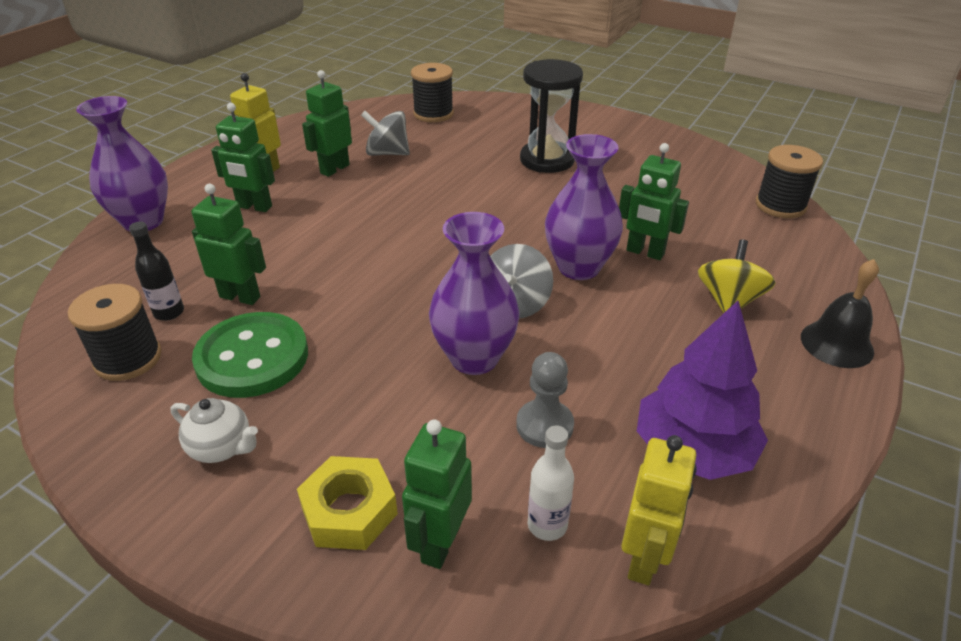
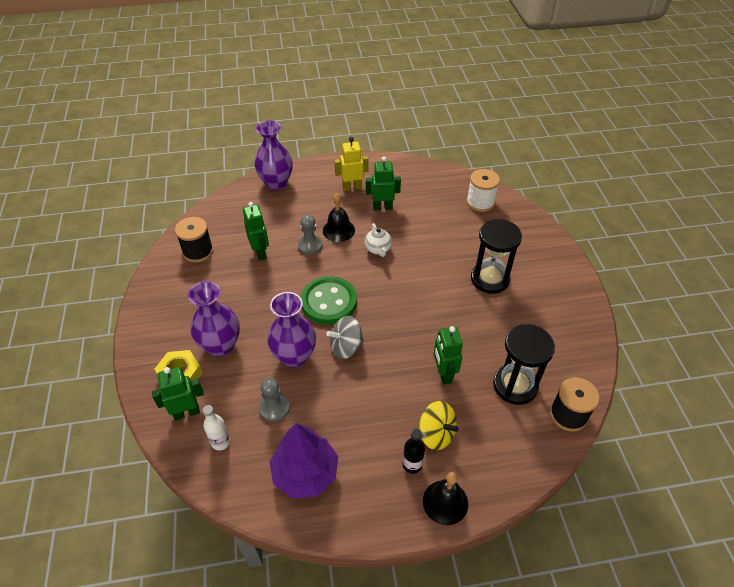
camera: 50 degrees right, 10 degrees up
black bottle [129,222,184,321] -> black bottle moved to [403,429,425,474]
white teapot [170,398,258,463] -> white teapot moved to [365,223,392,257]
green button [192,312,308,398] -> green button moved to [301,276,357,324]
green robot [211,103,275,212] -> none
grey spinning top [361,111,410,156] -> none
black spool [411,63,454,122] -> white spool [467,169,500,212]
purple vase [545,134,623,280] -> purple vase moved to [188,281,240,357]
yellow robot [621,435,697,585] -> none
yellow spinning top [698,239,776,313] -> yellow spinning top turned 60 degrees clockwise [419,401,459,450]
none -> grey pawn [298,214,322,255]
none -> black bell [323,193,355,242]
none -> black hourglass [493,324,555,405]

